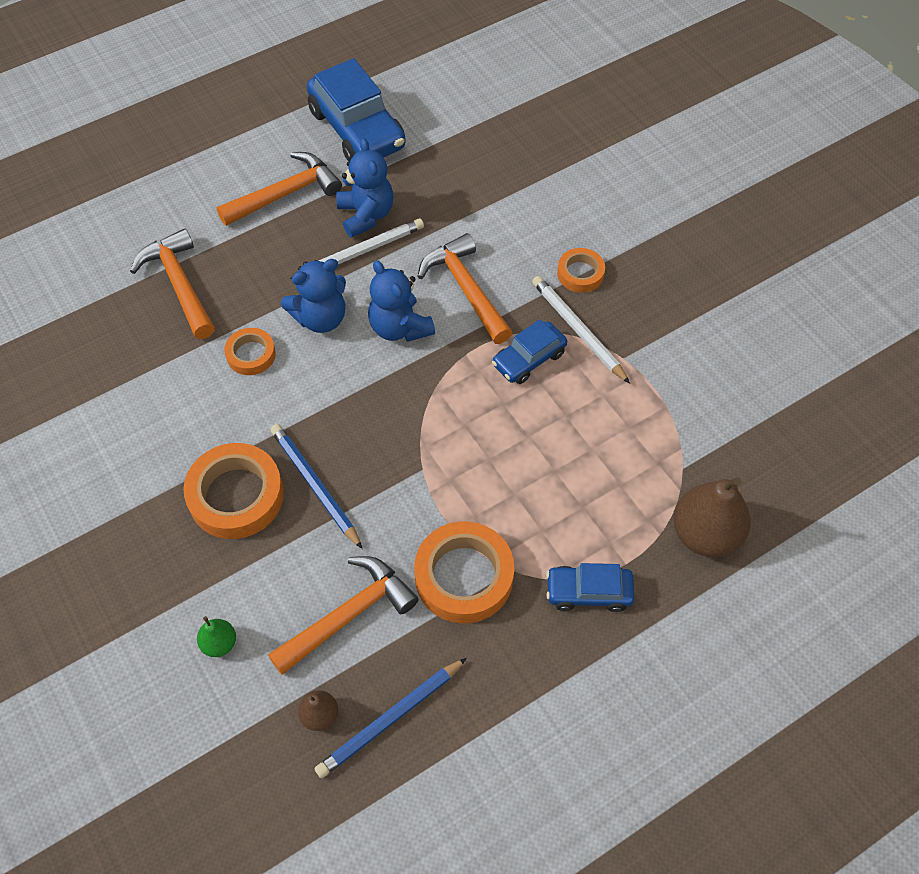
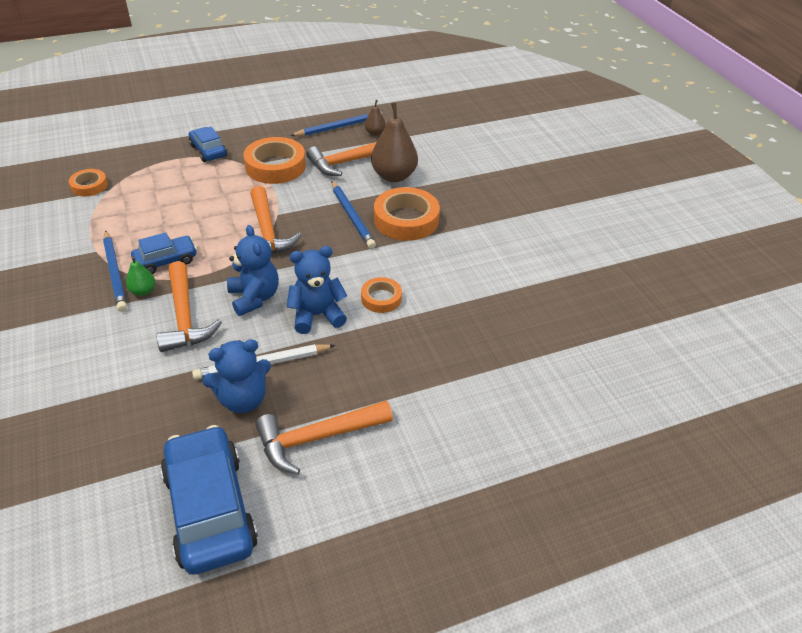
camera: 170 degrees left, 15 degrees down
orange hammer [130,228,215,339] -> orange hammer moved to [250,186,302,254]
green pear [197,616,236,657] -> green pear moved to [126,256,155,296]
blue teddy bear [336,138,394,238] -> blue teddy bear turned 105 degrees counterclockwise [203,339,271,413]
white pencil [532,276,630,384] -> blue pencil [103,230,127,312]
blue car [546,563,634,612] -> blue car turned 135 degrees counterclockwise [189,127,227,162]
orange tape [557,248,605,293] -> orange tape moved to [69,169,108,197]
brown pear [674,477,750,557] -> brown pear moved to [371,102,418,182]

